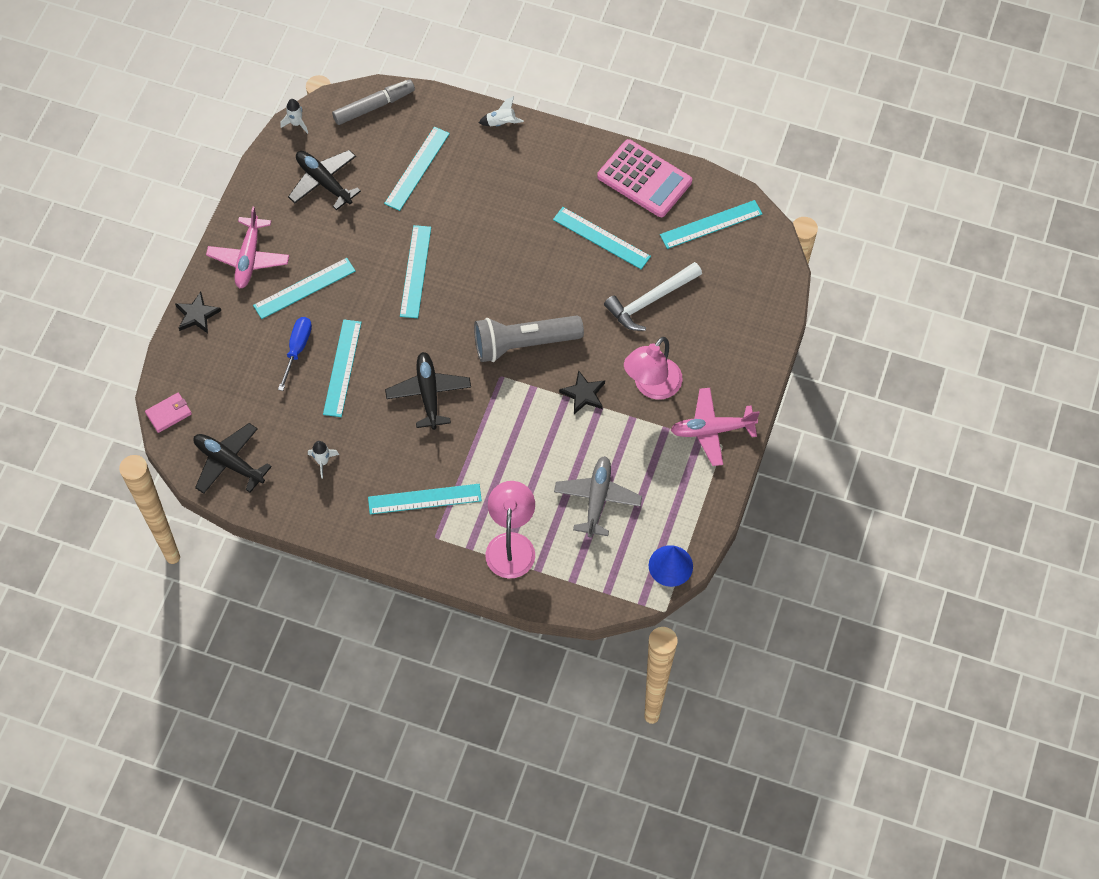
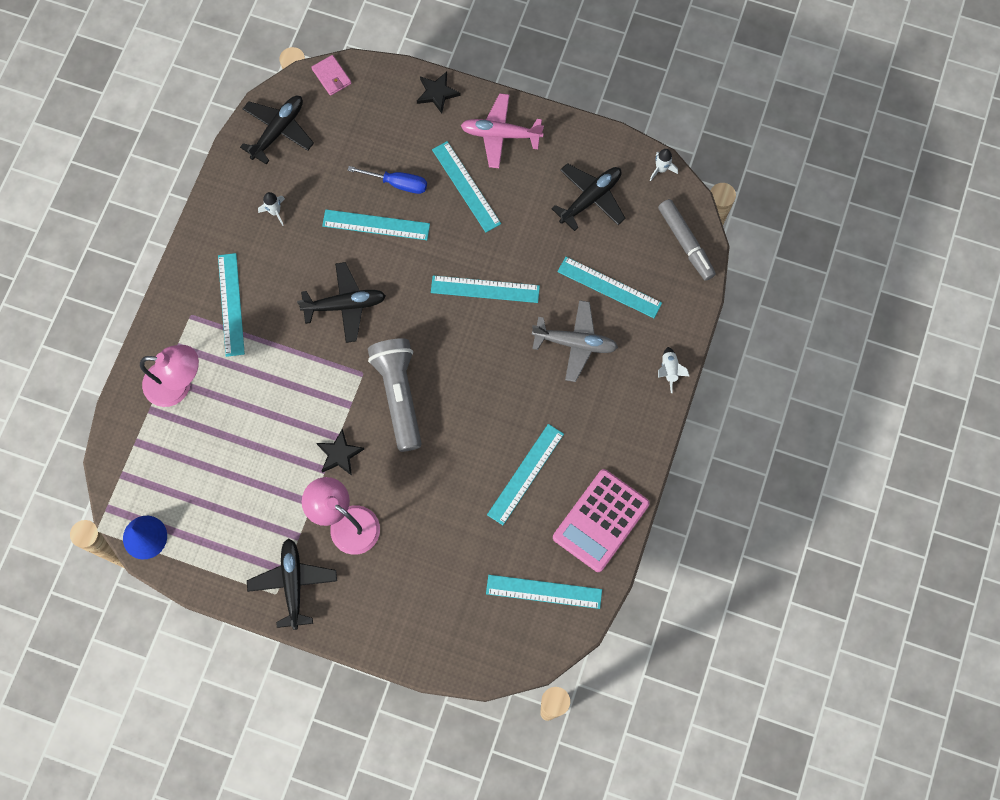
camera: 90 degrees right, 10 degrees up
grey plane [554,456,642,538] -> grey plane moved to [532,300,618,382]
white hammer [604,262,702,331] -> none
turquoise ruler [660,200,762,249] -> turquoise ruler turned 60 degrees counterclockwise [486,575,602,609]
pink plane [671,388,760,466] -> black plane [247,538,337,630]

